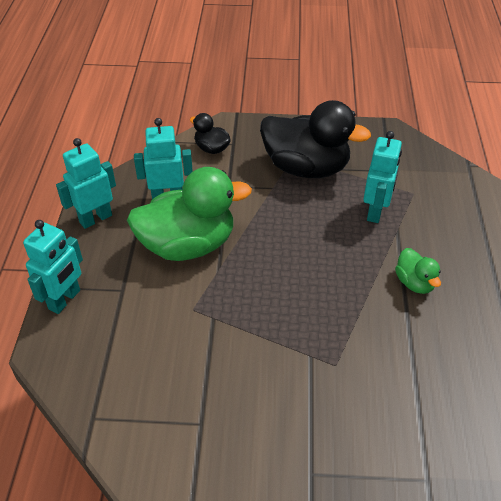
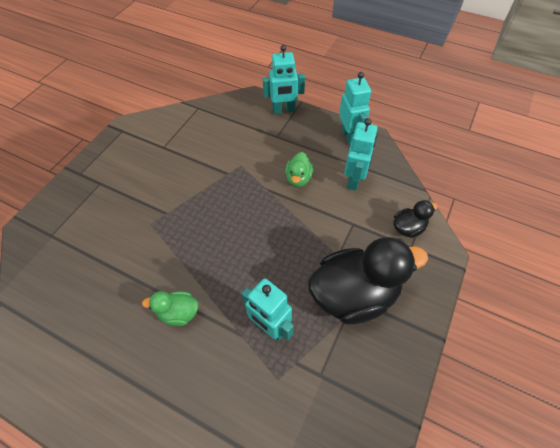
camera: 115 degrees right, 10 degrees up
turquoise robot [23,220,83,314] -> turquoise robot turned 60 degrees counterclockwise [263,45,305,114]
green duck [127,167,252,261] -> green duck [285,152,313,187], size x0.47
black duck [260,100,371,178] -> black duck turned 150 degrees counterclockwise [308,237,428,325]

